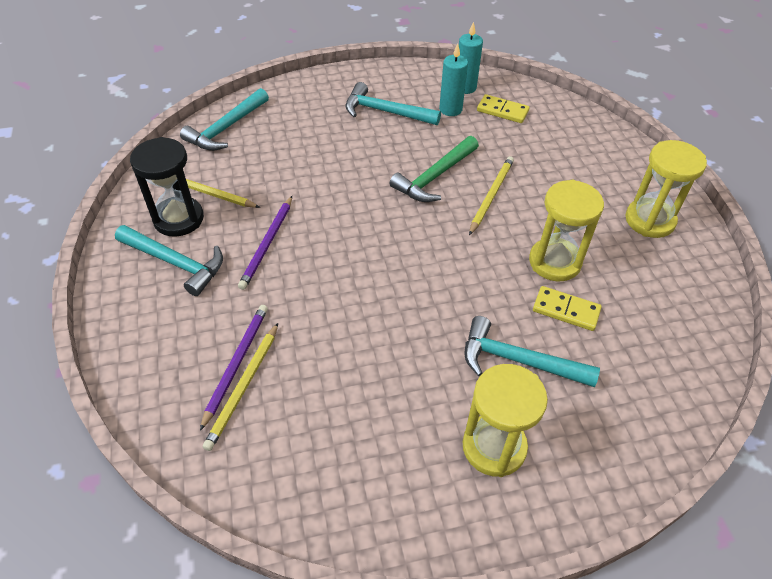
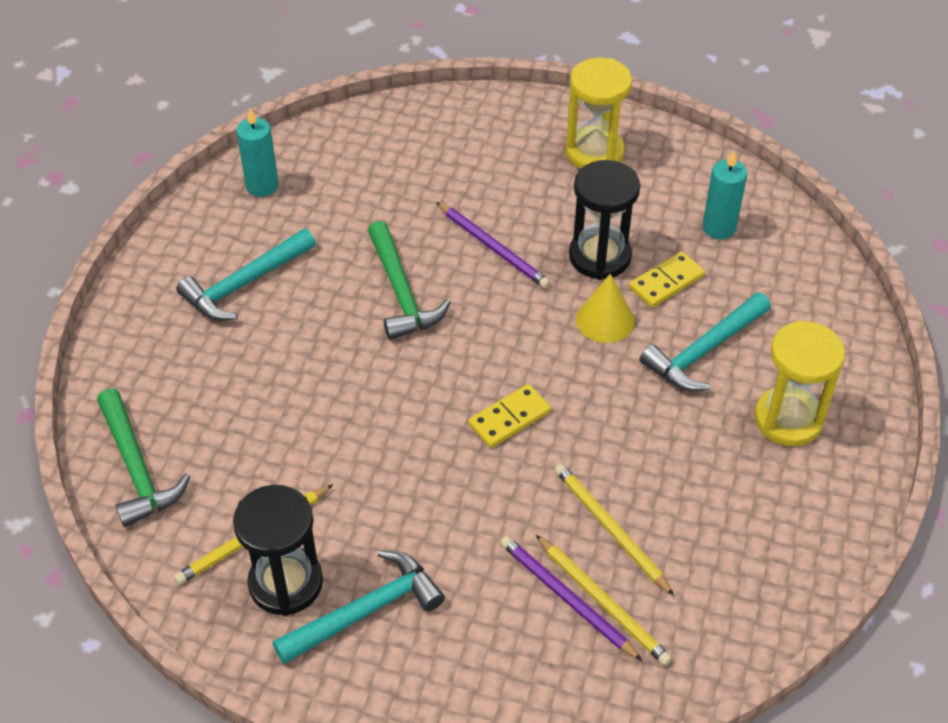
camera: 60 degrees left, 0 degrees up
turquoise hammer [180,88,269,151] -> green hammer [97,388,190,527]
purple pencil [238,196,292,290] -> purple pencil moved to [436,202,550,288]
turquoise candle [439,44,468,116] -> turquoise candle moved to [703,150,747,239]
yellow pencil [469,156,514,235] -> yellow pencil moved to [555,464,674,596]
yellow domino [477,94,530,123] -> yellow domino moved to [468,384,551,448]
yellow hourglass [529,180,604,281] -> black hourglass [569,160,640,280]
none -> yellow cone [576,274,634,343]

